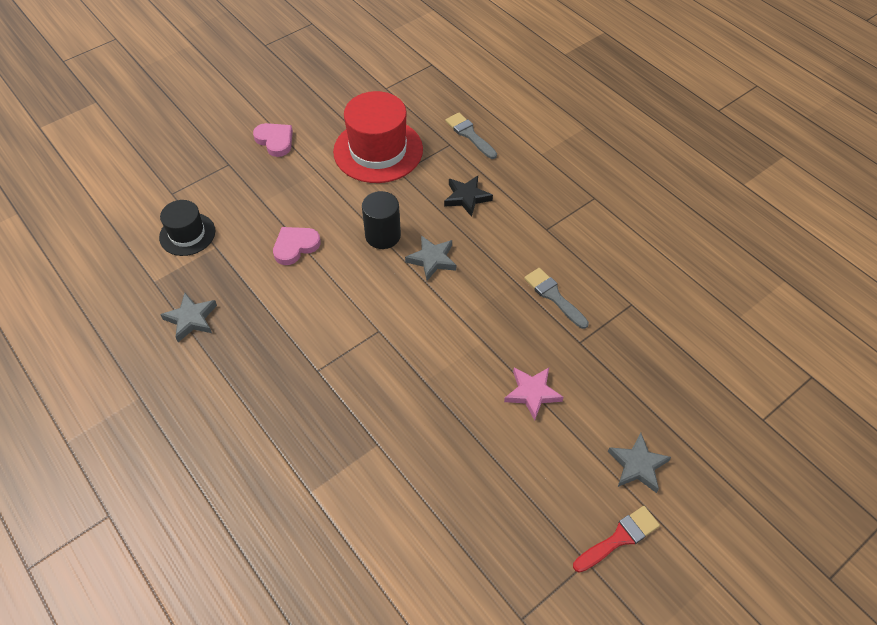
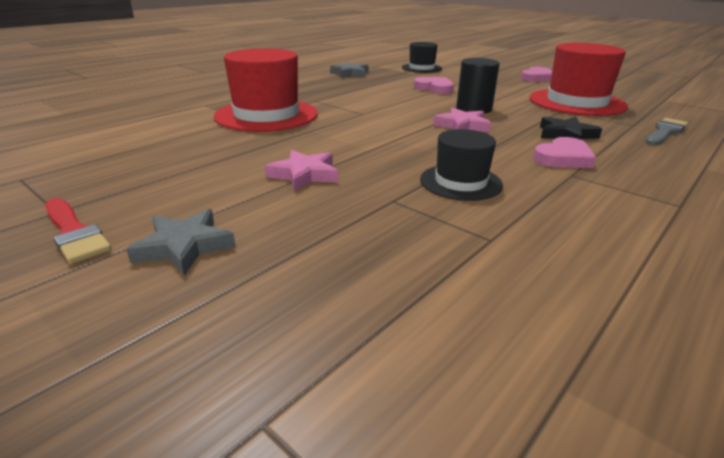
camera: 80 degrees right, 25 degrees down
grey star [405,235,456,281] -> pink star [433,108,491,132]
grey brush [524,268,589,329] -> black hat [420,129,503,201]
none -> red hat [214,48,318,132]
none -> pink heart [533,137,596,168]

